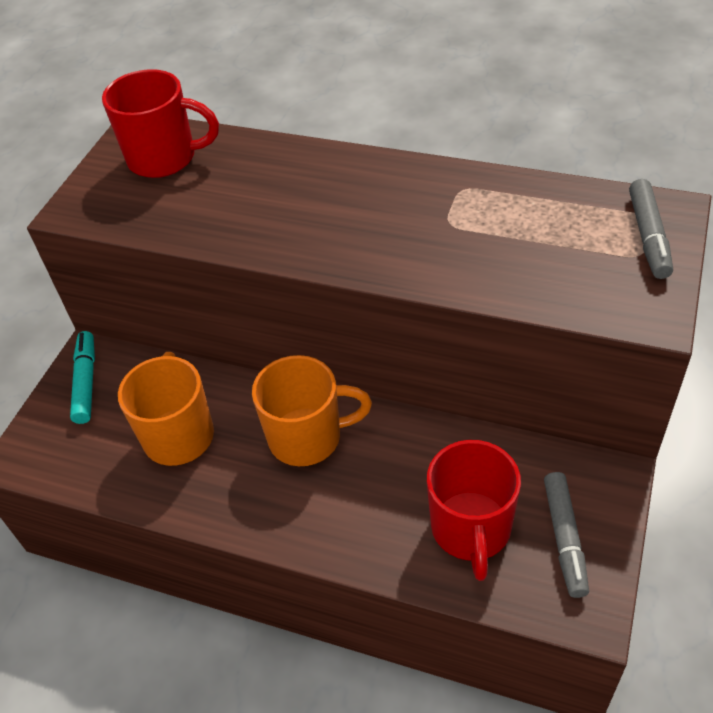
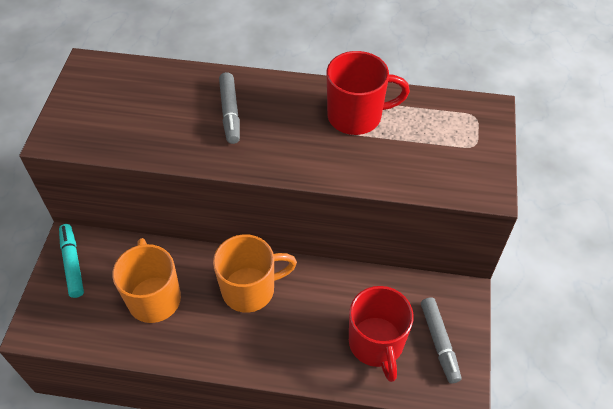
camera: 15 degrees left, 5 degrees up
red mug [102,69,219,178] -> red mug moved to [327,51,410,135]
grey marker [629,179,673,279] -> grey marker moved to [219,72,240,144]

